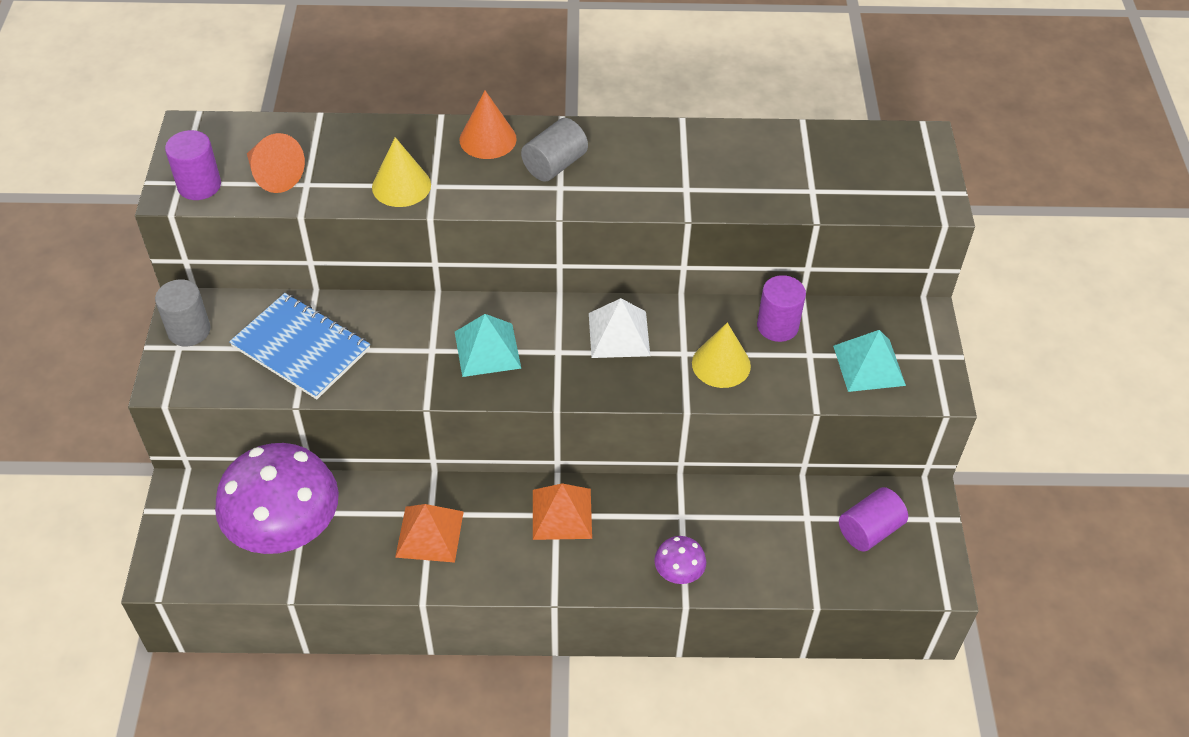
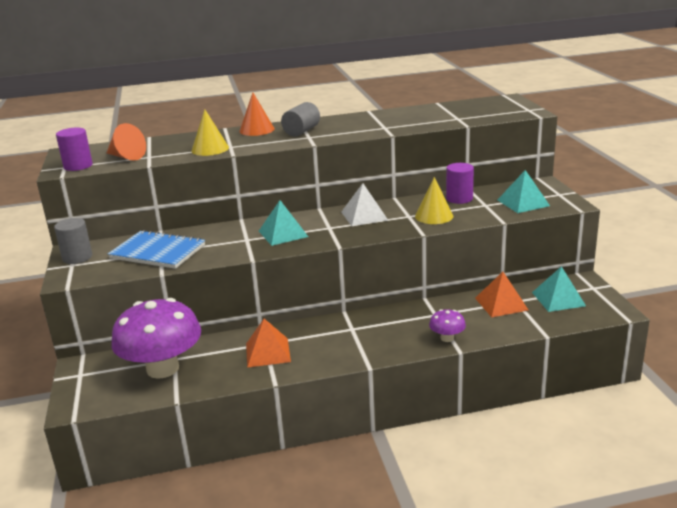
camera: 10 degrees left, 25 degrees down
orange pyramid [533,483,592,540] -> orange pyramid moved to [475,272,528,318]
purple cylinder [839,487,908,552] -> turquoise pyramid [532,266,586,312]

